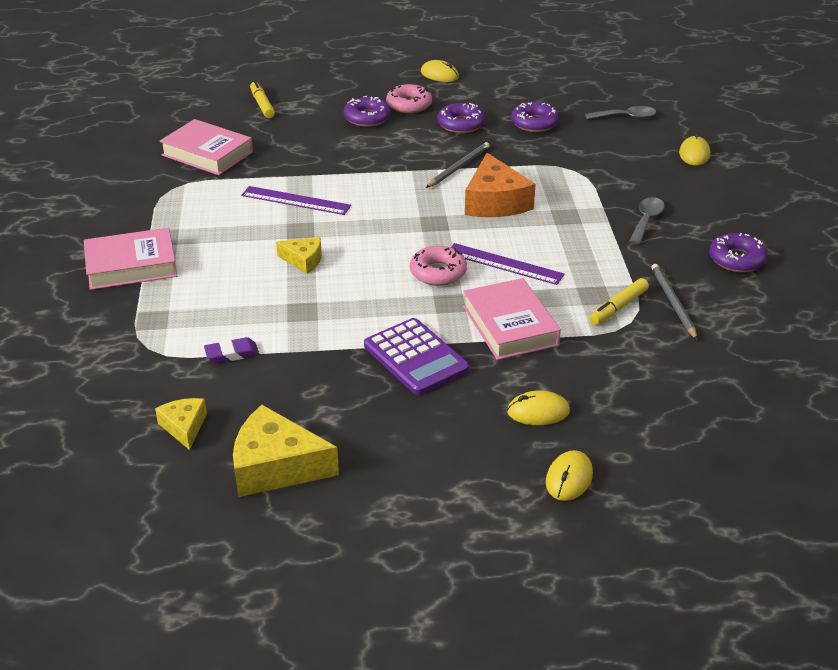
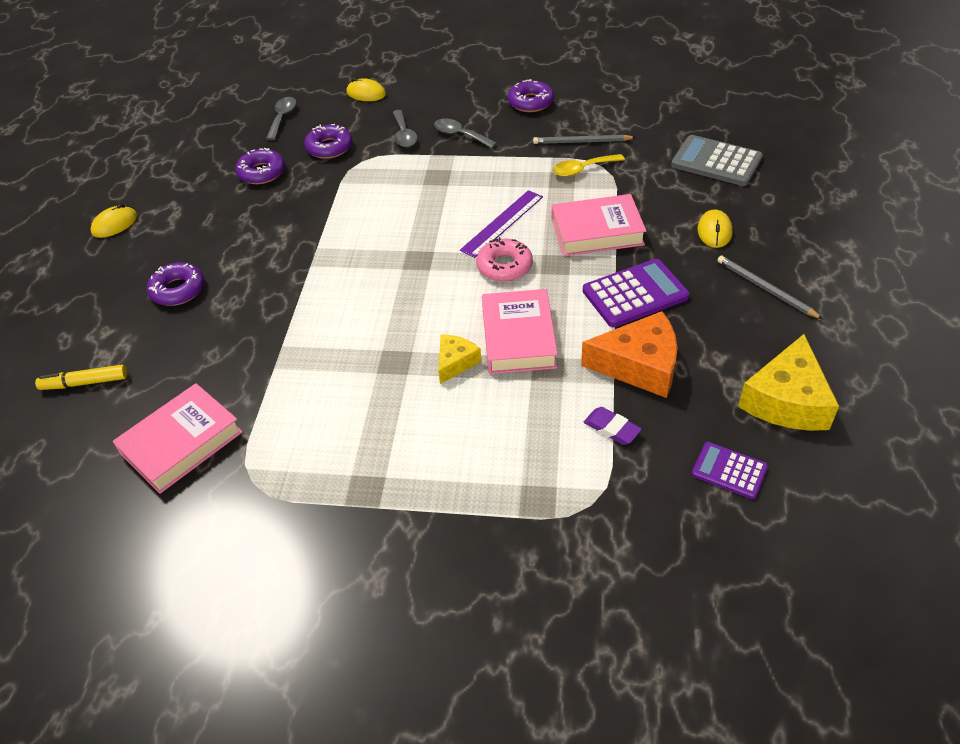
camera: 75 degrees left, 10 degrees up
pink book [84,228,178,290] -> pink book moved to [482,289,558,374]
yellow cheese [155,398,207,450] -> purple calculator [692,442,768,499]
purple eraser [204,337,259,363] -> purple eraser turned 45 degrees counterclockwise [584,407,642,445]
purple ruler [241,186,351,215] -> none
pink donut [386,84,432,113] -> none
grey pencil [426,142,490,188] -> grey pencil moved to [717,256,823,319]
purple donut [438,103,485,133] -> purple donut moved to [304,124,352,159]
orange cheese [465,153,536,217] -> orange cheese moved to [581,311,677,398]
yellow mouse [546,450,593,501] -> none
yellow marker [589,278,649,325] -> yellow spoon [553,154,625,177]
none -> grey spoon [393,110,418,147]
none -> grey calculator [671,135,763,186]

